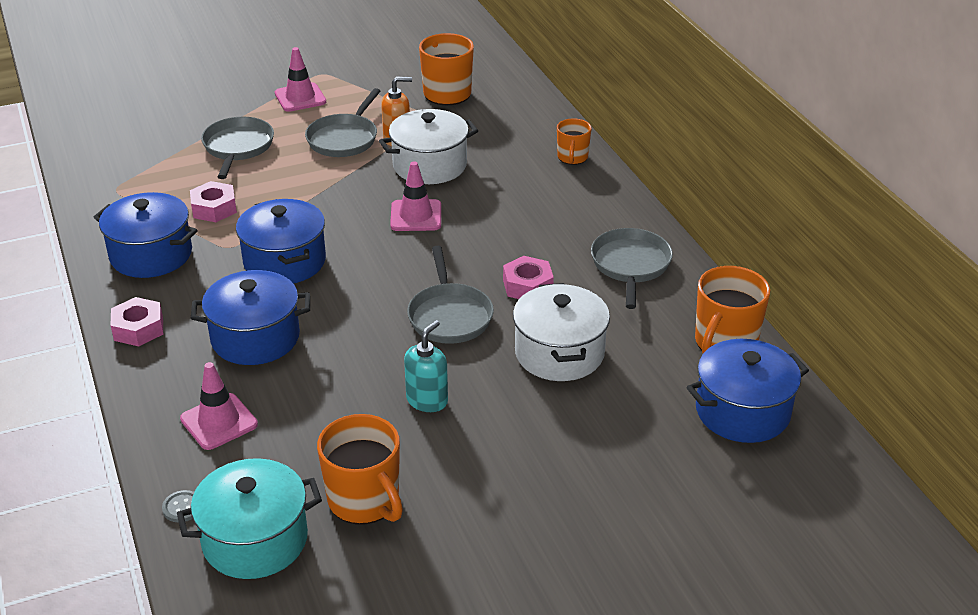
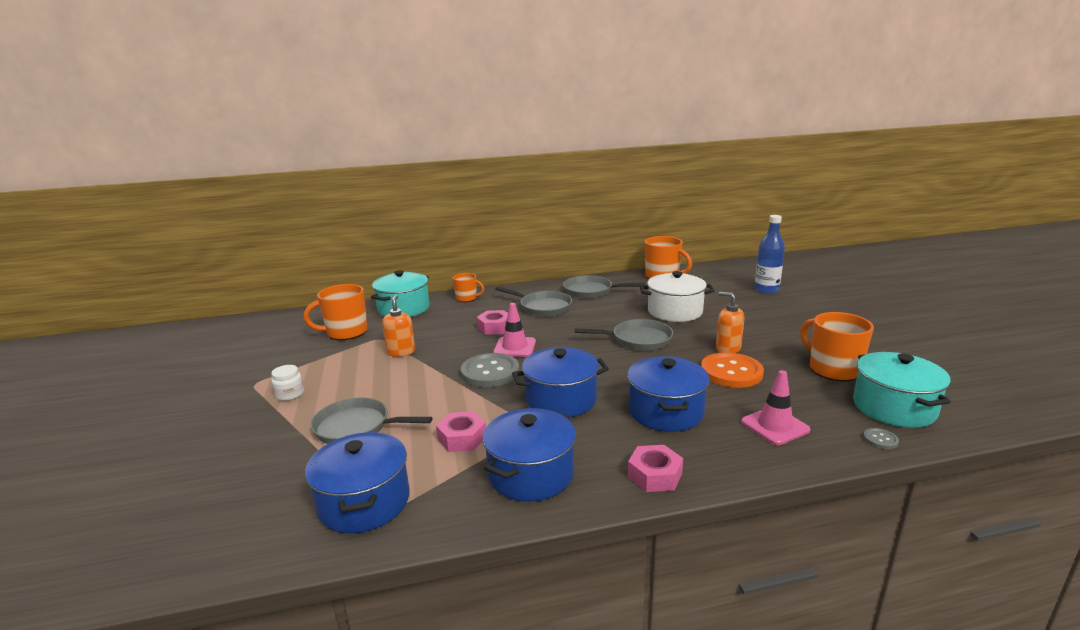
camera: 80 degrees left, 15 degrees down
pink traffic cone [275,47,326,112] -> white jar [271,365,304,401]
grey pan [305,88,380,157] -> grey pan moved to [495,287,572,316]
orange mug [317,414,403,524] -> orange mug turned 90 degrees counterclockwise [800,312,874,382]
white pot [379,109,478,184] -> none
turquoise soap dispenser [404,320,448,412] -> orange soap dispenser [716,292,745,353]
pink nut [503,256,554,299] -> pink nut moved to [477,310,508,335]
blue pot [686,339,809,443] -> blue pot moved to [305,432,410,533]
none -> turquoise pot [371,270,429,317]
none -> grey button [461,353,519,387]
none -> orange button [701,352,764,388]
none -> blue bottle [754,215,785,294]

